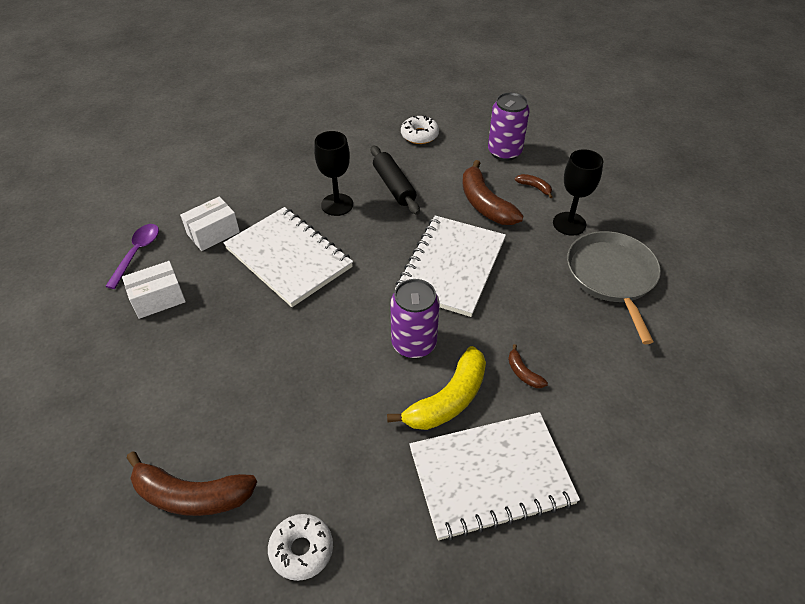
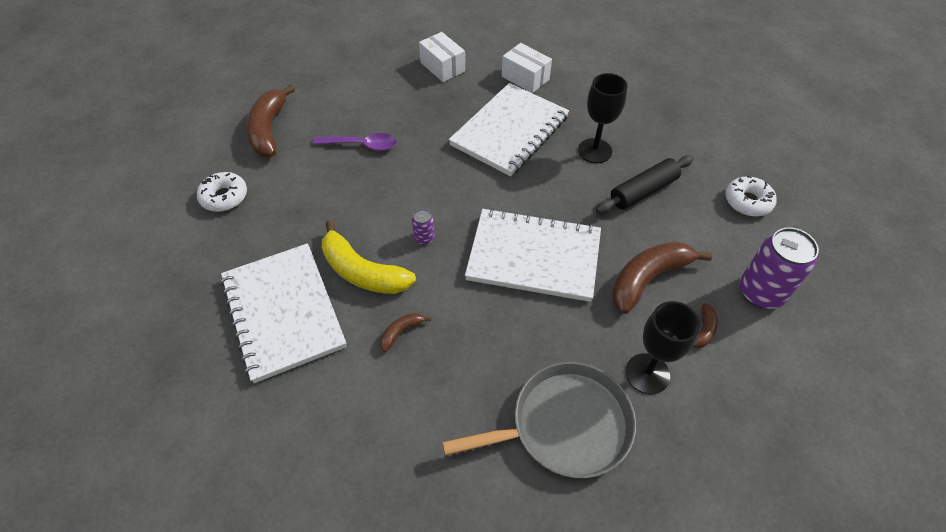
camera: 80 degrees right, 5 degrees up
purple spoon [105,224,159,289] -> purple spoon moved to [313,133,397,151]
purple can [390,279,439,358] -> purple can [412,209,435,244], size x0.47

